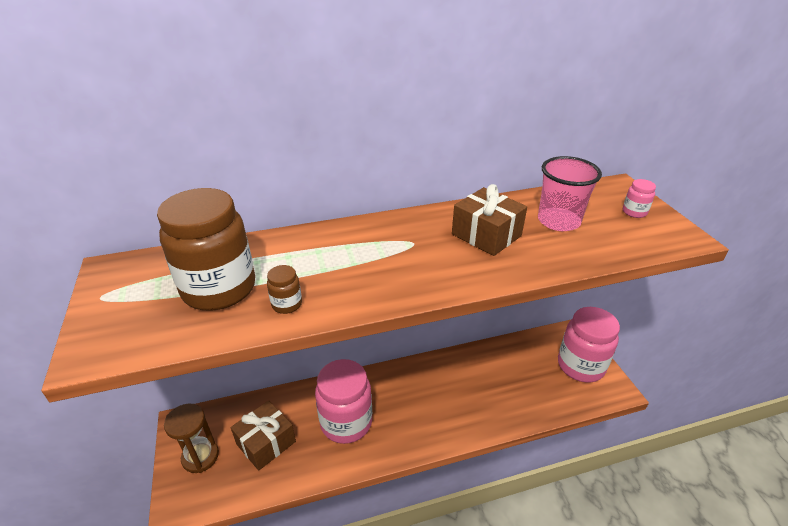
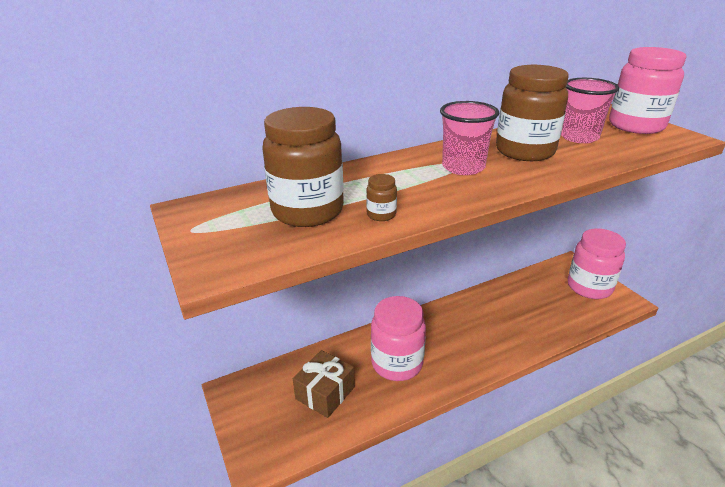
camera: 10 degrees left, 5 degrees down
brown hourglass [164,404,219,473] -> none
brown gift [452,184,527,256] -> brown jar [496,65,569,161]
pink jar [623,179,656,218] -> pink jar [609,47,687,134], size x2.49
none -> pink cup [440,101,499,175]

